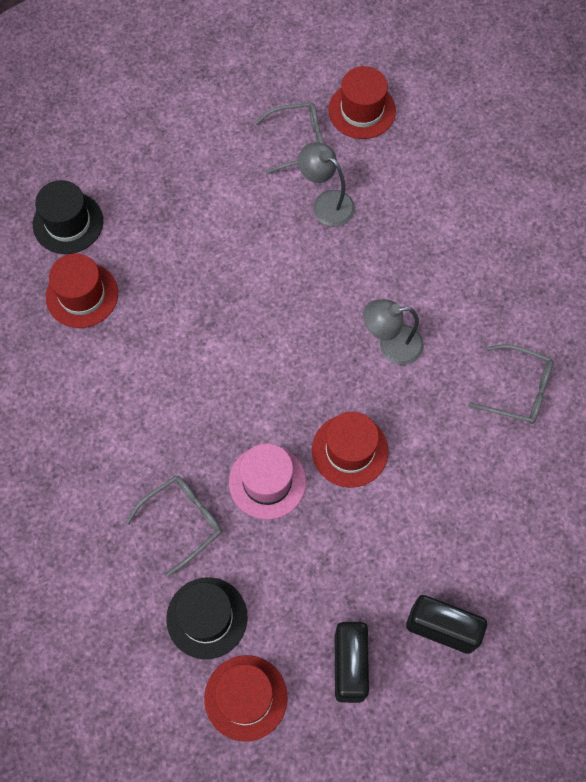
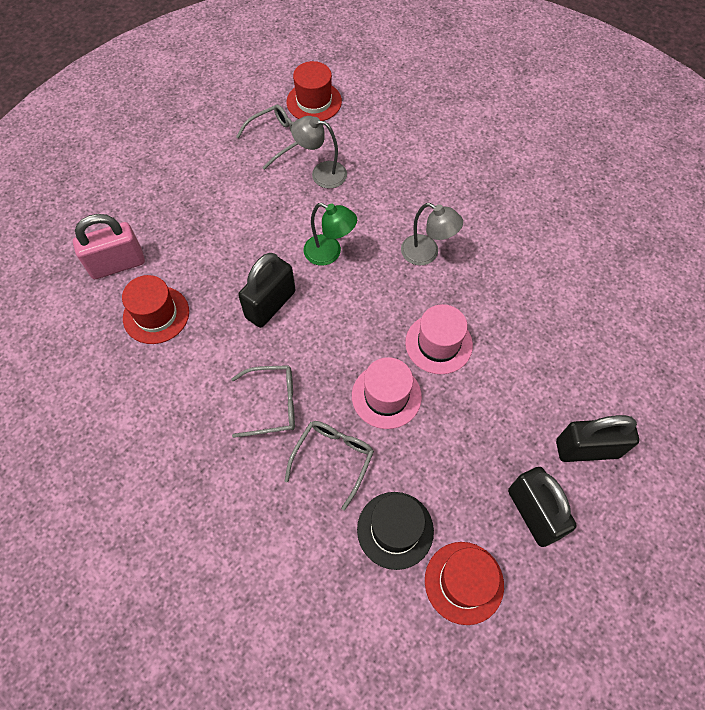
camera: 25 degrees left, 5 degrees down
black hat [33,180,103,254] -> pink padlock [73,214,145,279]
red hat [312,412,389,488] -> pink hat [405,304,473,374]
grey lamp [363,299,424,365] -> grey lamp turned 120 degrees counterclockwise [401,203,463,265]
grey glasses [468,344,553,424] -> grey glasses moved to [231,365,295,438]
none -> black padlock [238,253,295,328]
none -> green lamp [303,203,357,266]

